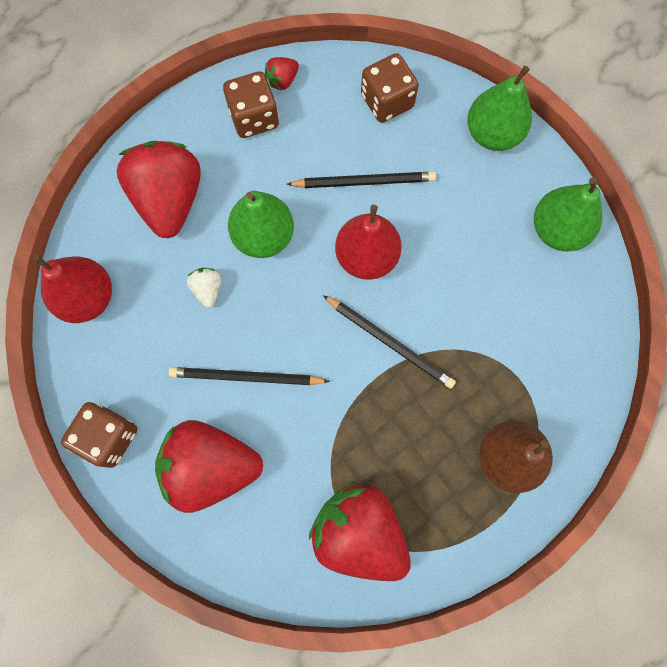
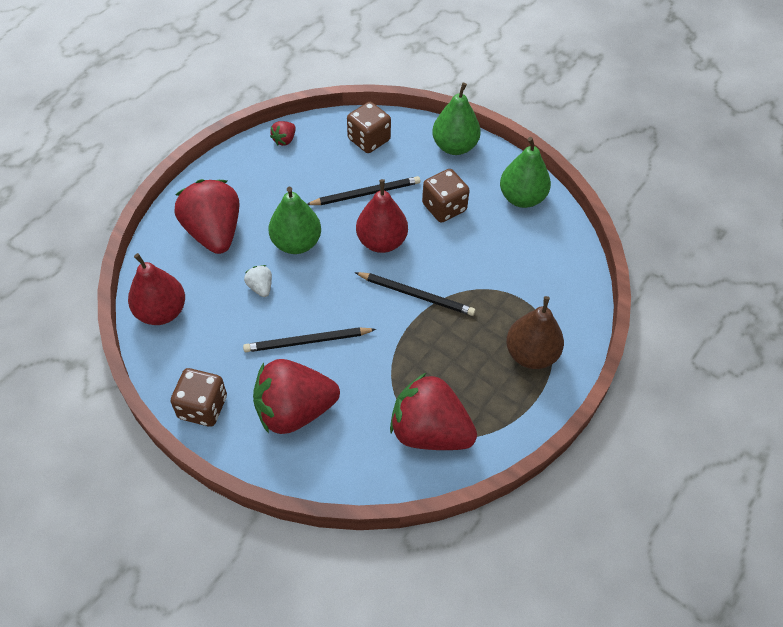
camera: 15 degrees left, 20 degrees down
brown dice [223,71,279,138] -> brown dice moved to [422,169,470,223]

